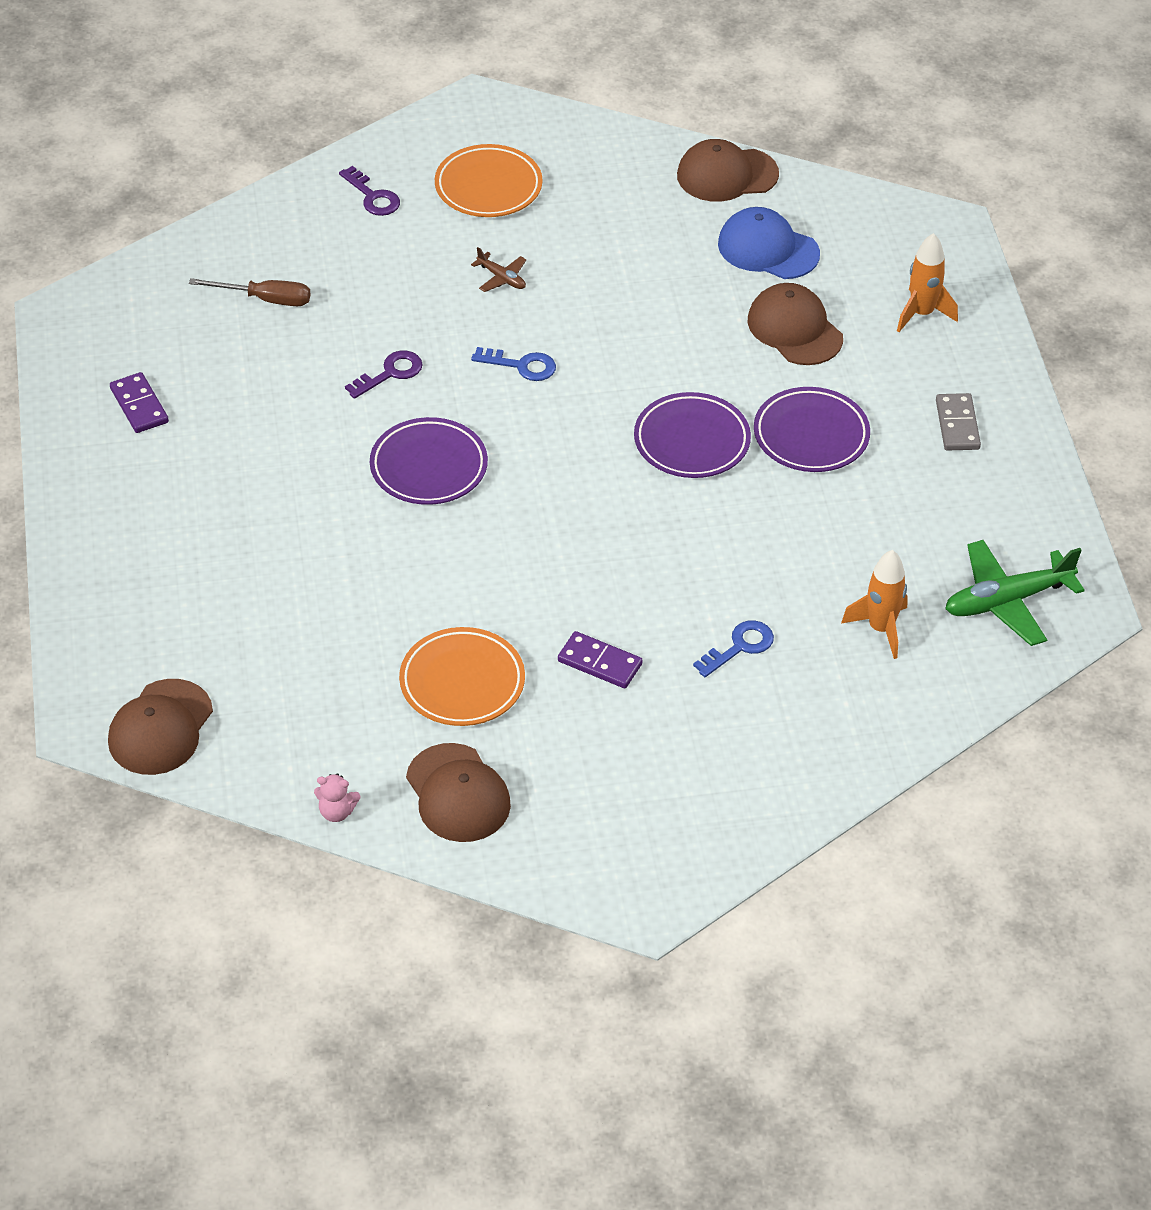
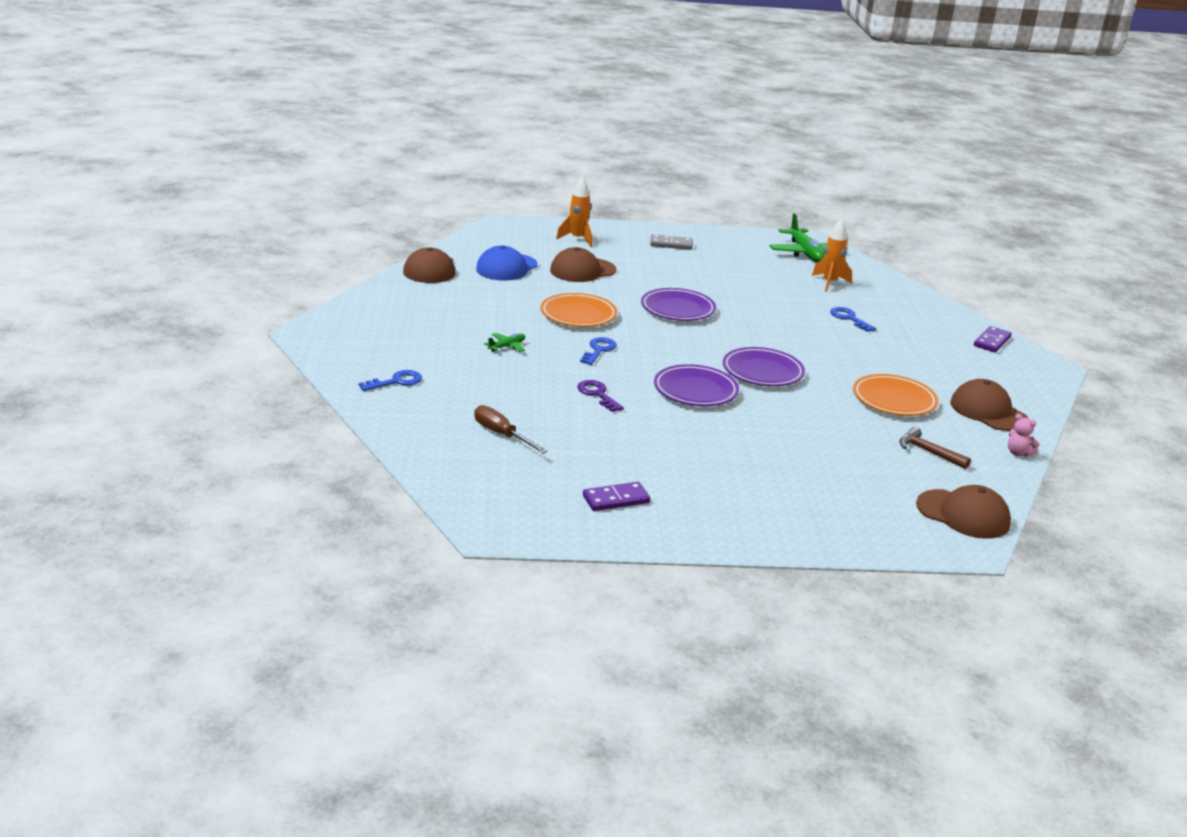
camera: 85 degrees left, 20 degrees down
brown screwdriver [189,278,310,306] -> brown screwdriver turned 60 degrees counterclockwise [474,405,548,454]
pink teddy bear [314,773,360,822] -> pink teddy bear turned 120 degrees clockwise [1008,414,1039,457]
purple key [339,166,400,216] -> blue key [359,370,422,391]
brown cap [406,743,511,842] -> brown cap turned 105 degrees counterclockwise [950,379,1029,431]
orange plate [435,144,543,217] -> orange plate moved to [540,293,617,327]
brown plane [471,247,526,292] -> green plane [484,333,525,352]
purple domino [558,631,643,688] -> purple domino moved to [974,326,1012,352]
purple plate [754,387,870,472] -> purple plate moved to [723,347,805,386]
none -> brown hammer [899,427,971,469]

